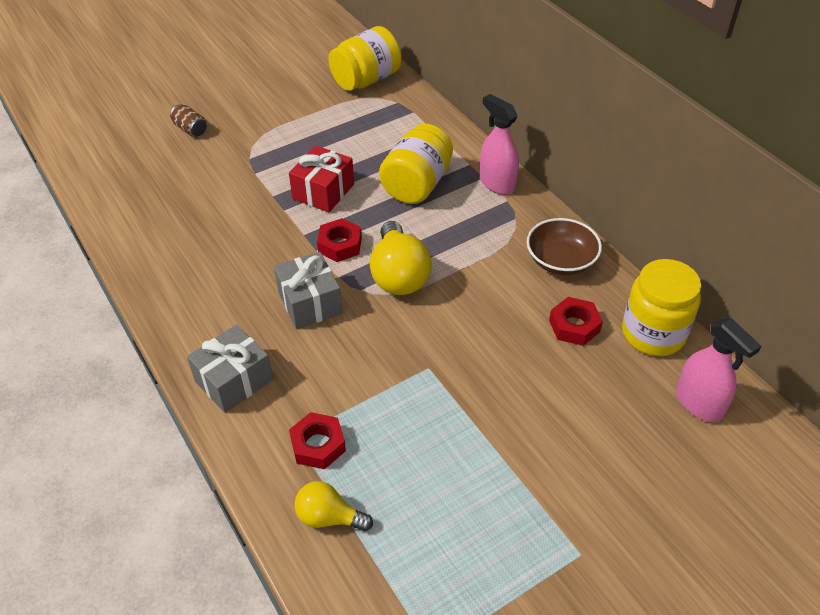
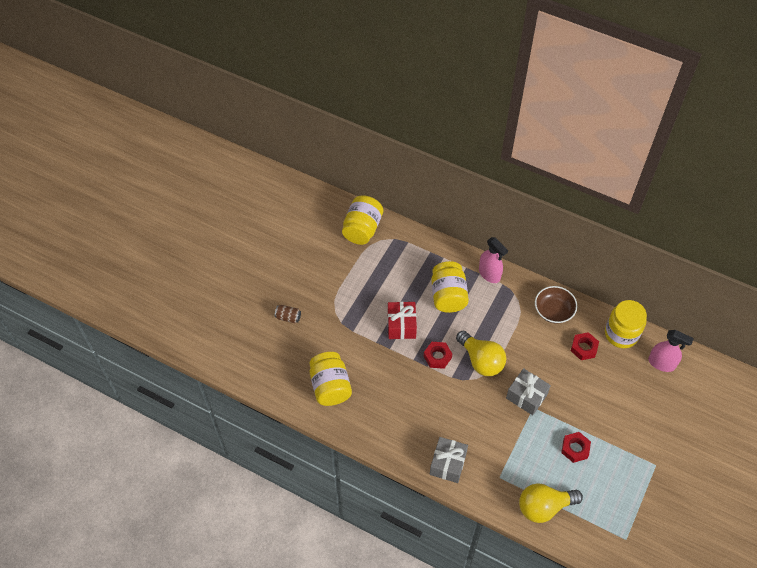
camera: 30 degrees left, 10 degrees up
grey gift [274,252,343,329] -> grey gift moved to [506,368,551,415]
red nut [289,412,346,469] -> red nut moved to [561,432,591,463]
yellow light bulb [295,481,373,531] -> yellow light bulb [519,483,583,523], size x1.67
pink spray bottle [480,94,519,195] -> pink spray bottle turned 150 degrees counterclockwise [479,237,508,283]
none -> yellow jar [309,352,352,406]

